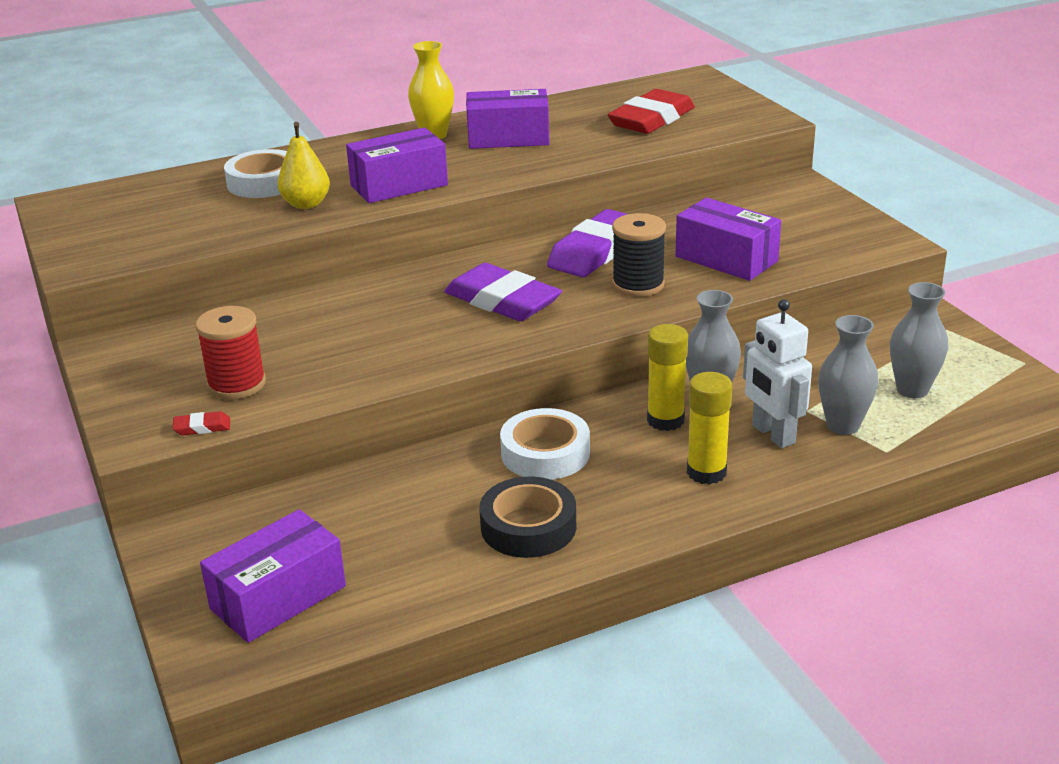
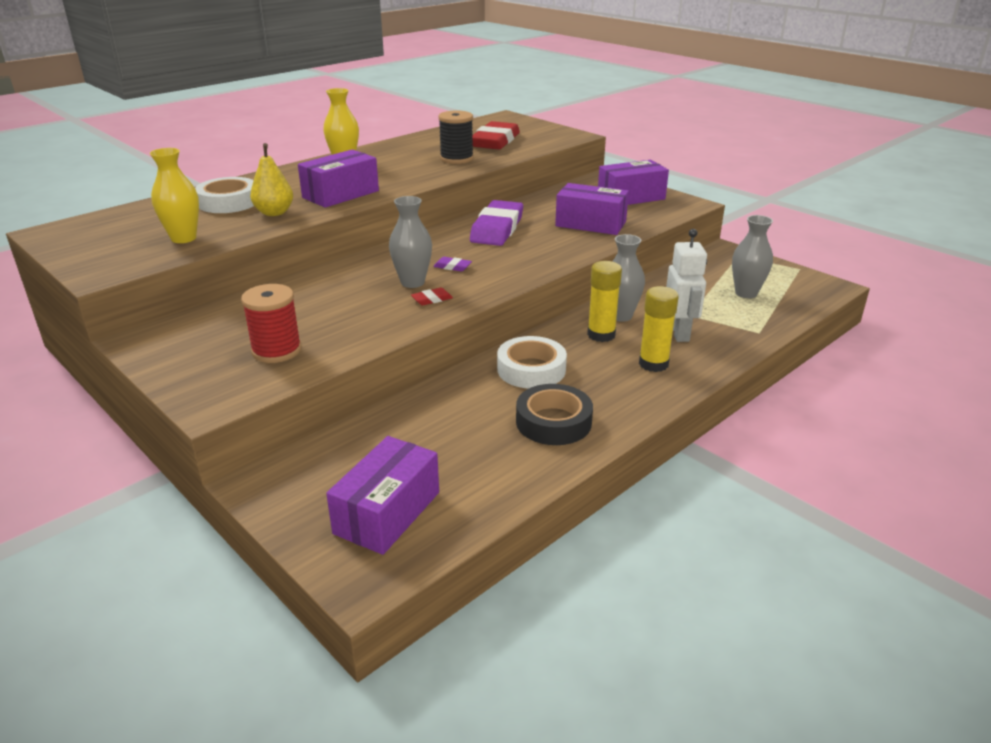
camera: 20 degrees left, 0 degrees up
red eraser [172,411,230,435] -> red eraser moved to [411,287,453,306]
purple eraser [444,263,562,321] -> purple eraser [433,257,472,272], size x0.40
purple box [466,89,549,149] -> purple box moved to [598,160,669,205]
black spool [612,213,666,297] -> black spool moved to [438,110,474,164]
white robot [743,299,812,448] -> white robot turned 135 degrees counterclockwise [666,229,707,342]
grey vase [818,315,879,435] -> grey vase moved to [389,196,432,288]
none -> yellow vase [150,148,199,243]

